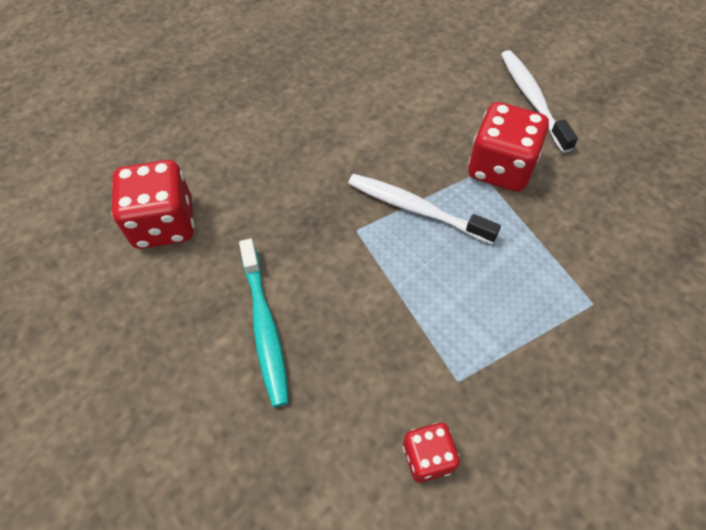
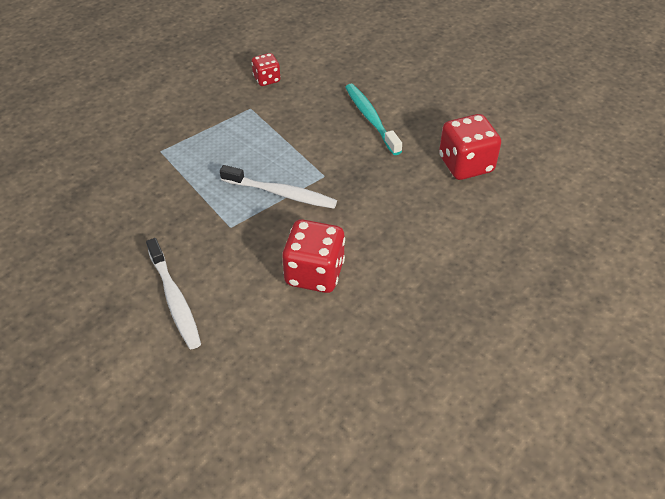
camera: 170 degrees right, 10 degrees down
red dice [468,102,549,192] -> red dice moved to [282,219,345,293]

